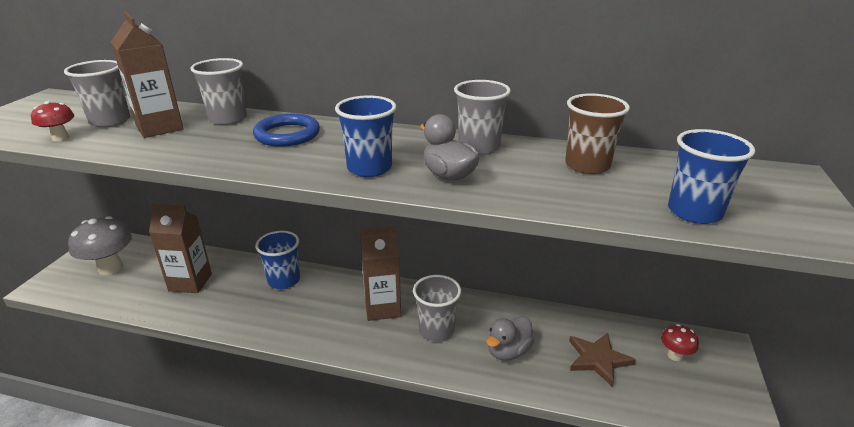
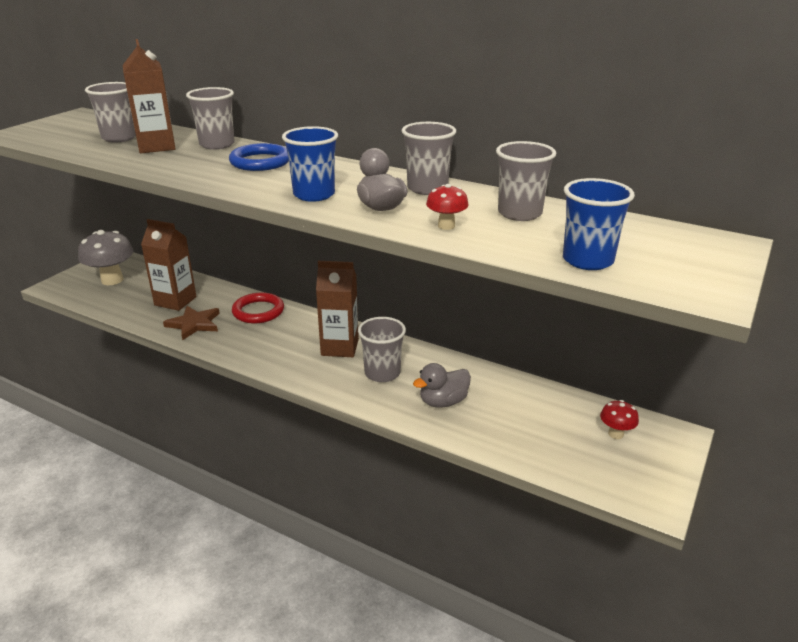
camera: 15 degrees right, 0 degrees up
red mushroom [31,101,75,141] -> red mushroom moved to [426,184,469,230]
blue cup [255,231,300,289] -> red ring [232,292,284,324]
brown cup [565,94,630,174] -> grey cup [496,141,556,221]
brown star [569,333,636,386] -> brown star moved to [163,306,220,340]

